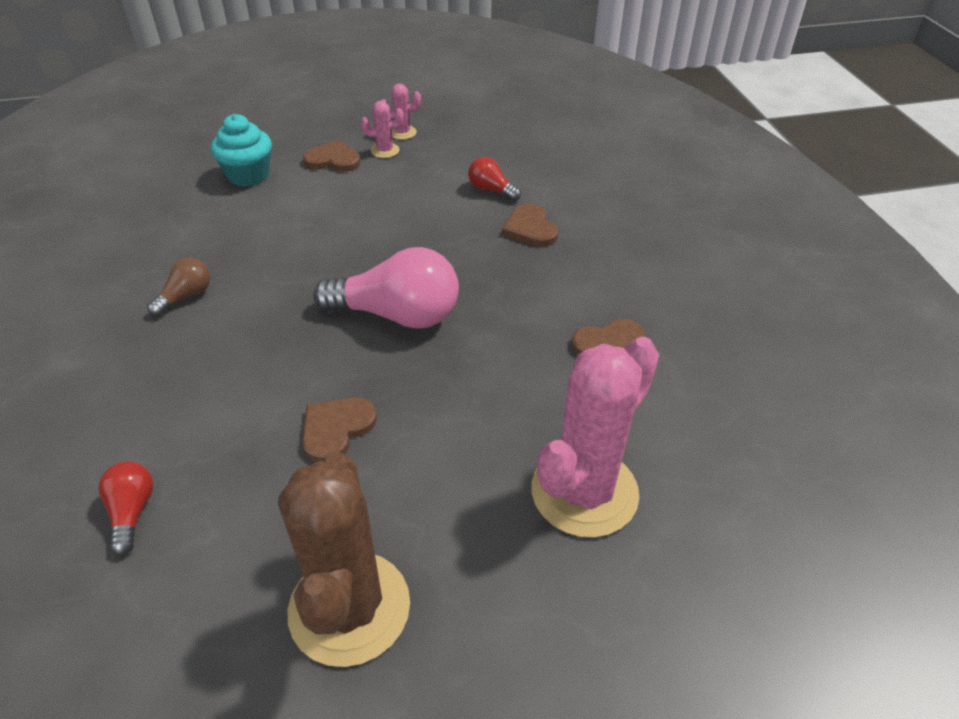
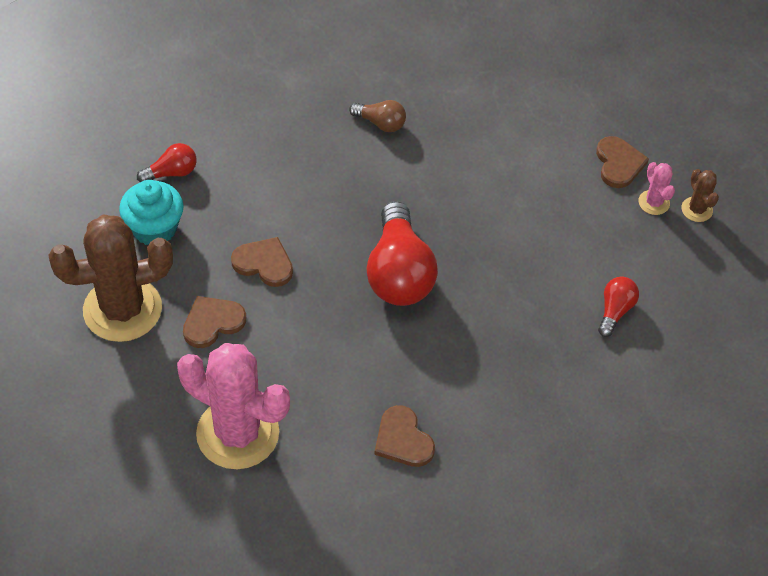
camera: 75 degrees right, 10 degrees up
turquoise cupcake [211,114,272,187] -> turquoise cupcake moved to [119,180,184,245]
pink light bulb [313,247,459,329] -> red light bulb [366,201,438,306]
pink cactus [381,84,421,140] -> brown cactus [681,169,719,222]
brown heart [502,203,558,247] -> brown heart moved to [183,296,246,348]

